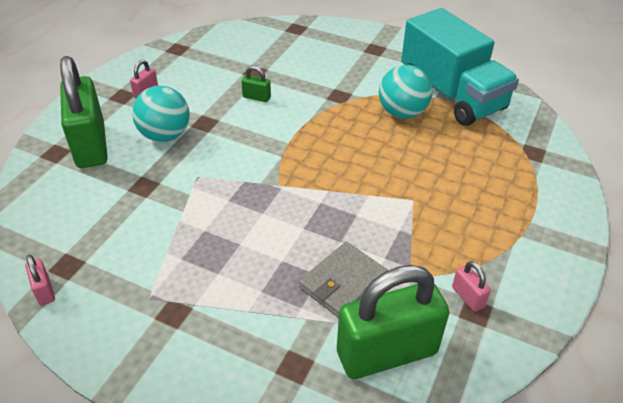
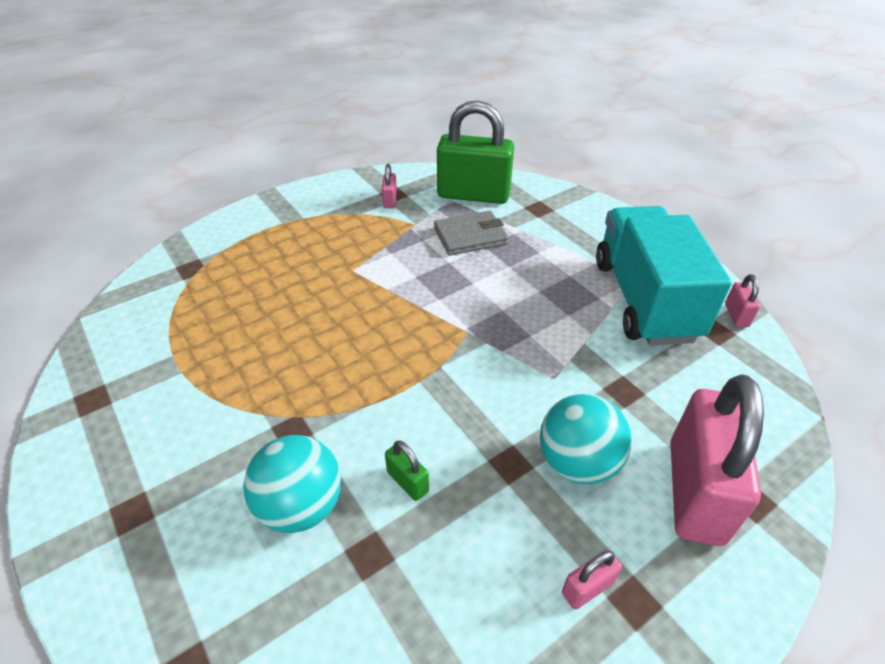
camera: 150 degrees left, 0 degrees up
green padlock [60,56,108,168] -> pink padlock [670,374,764,546]
turquoise ball [379,65,432,119] -> turquoise ball moved to [243,435,341,533]
turquoise truck [401,8,519,126] -> turquoise truck moved to [596,206,732,345]

